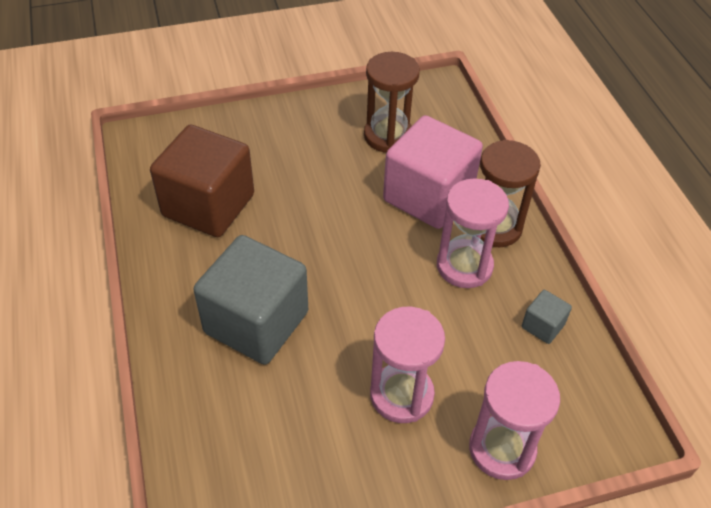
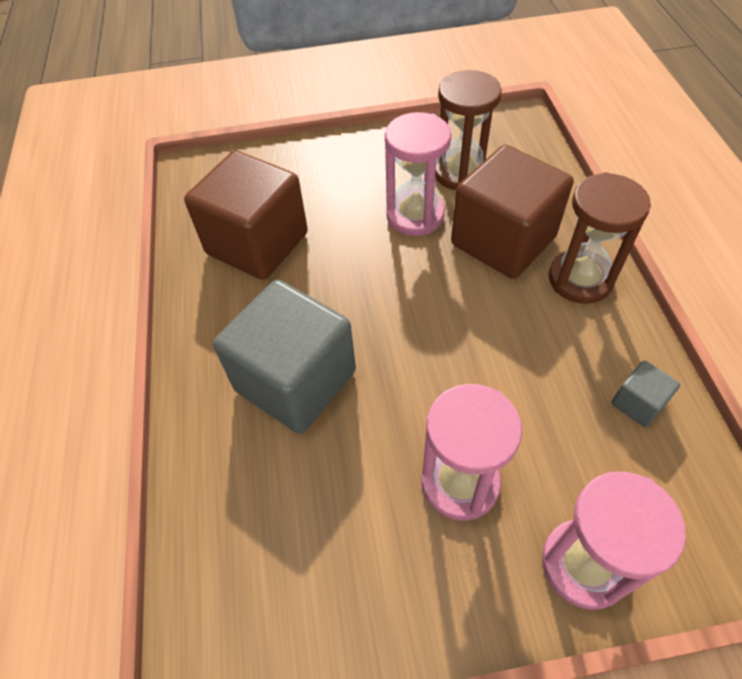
camera: 10 degrees right, 5 degrees up
pink cube [383,115,483,229] -> brown cube [451,145,574,279]
pink hourglass [437,178,509,288] -> pink hourglass moved to [385,112,451,236]

